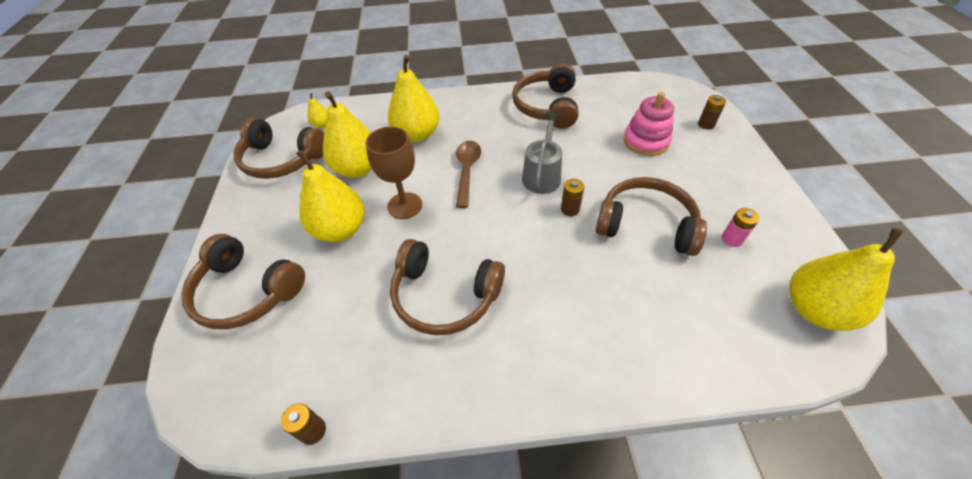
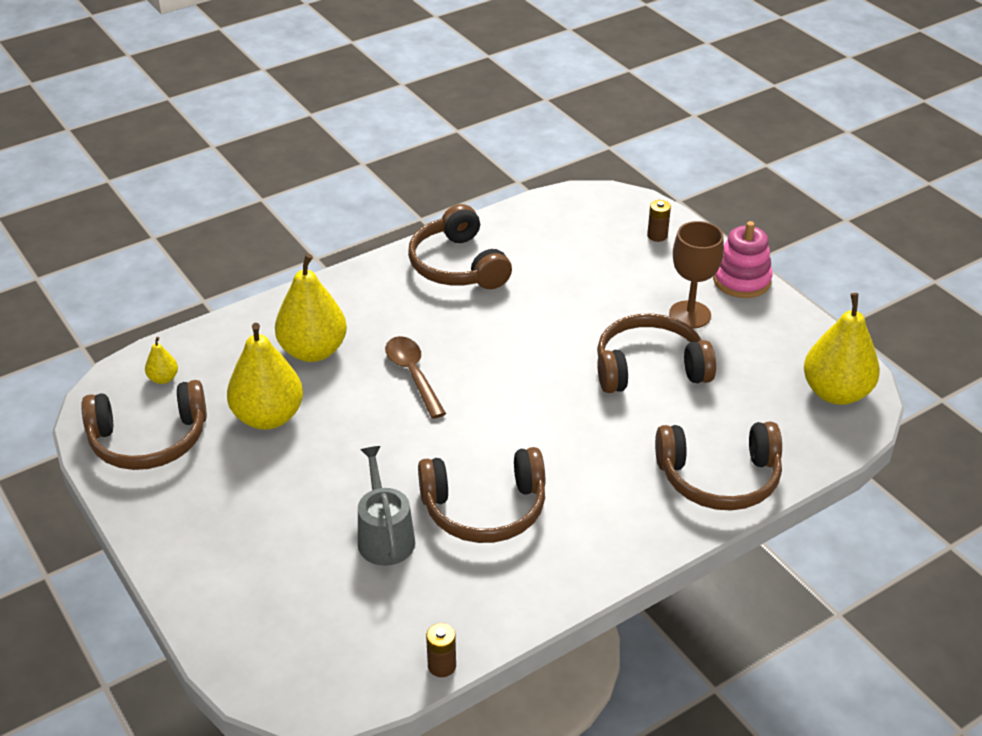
camera: 30 degrees left, 10 degrees down
brown headphones [181,234,305,330] -> brown headphones moved to [655,422,782,510]
yellow pear [296,150,365,242] -> none
brown goblet [366,127,422,219] -> brown goblet moved to [669,221,724,328]
grey watering can [522,112,562,194] -> grey watering can moved to [358,446,415,566]
brown battery [561,179,584,216] -> none
pink stacking toy [623,92,674,156] -> pink stacking toy moved to [713,221,773,298]
pink battery [722,208,759,247] -> none

